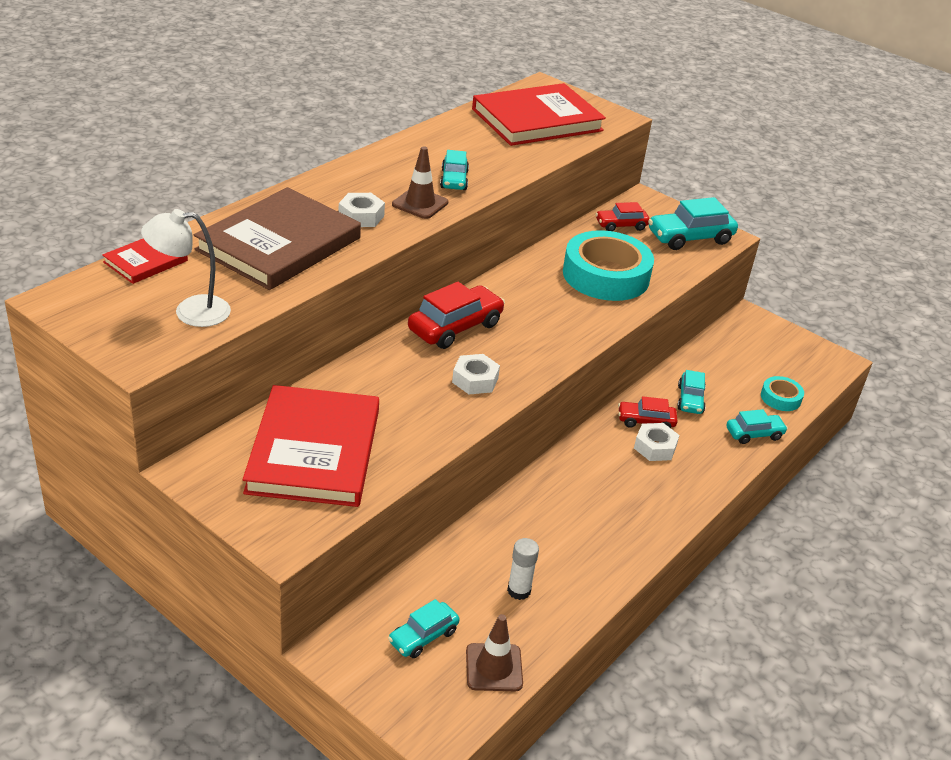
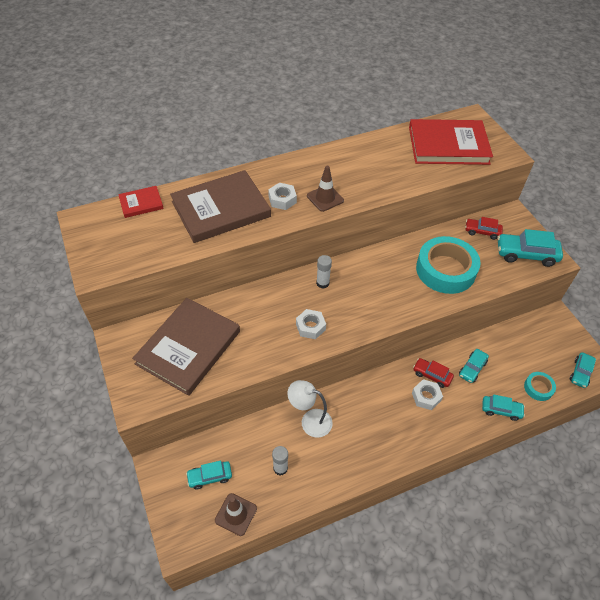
camera: 30 degrees right, 15 degrees up
white lamp [141,209,231,327] -> white lamp moved to [288,380,333,438]
red book [243,385,379,507] -> brown book [132,298,240,396]
red car [408,282,505,349] -> white glue stick [316,255,332,289]
turquoise car [440,150,469,190] -> turquoise car moved to [570,352,596,388]

